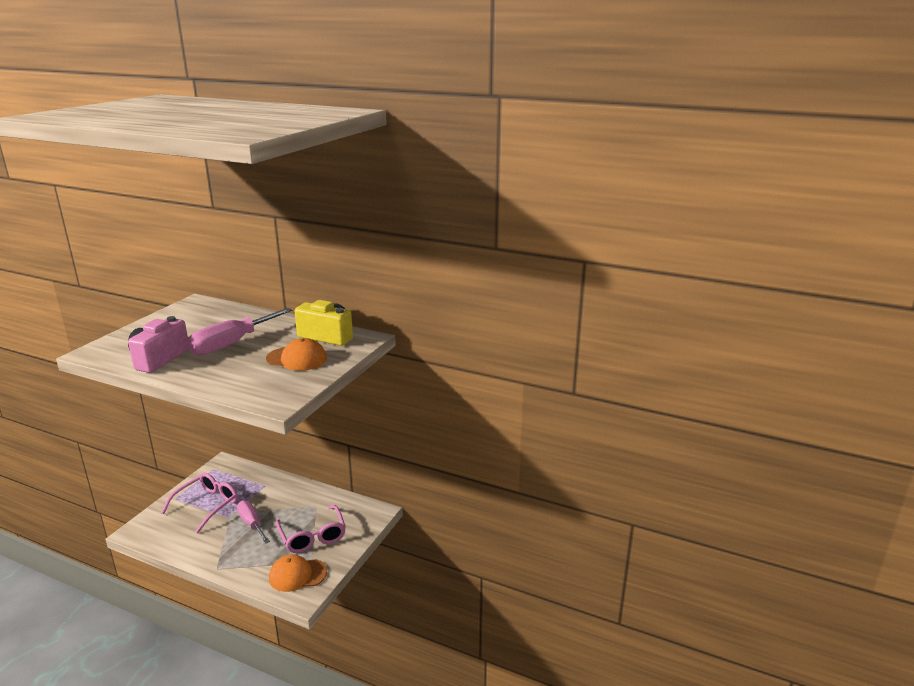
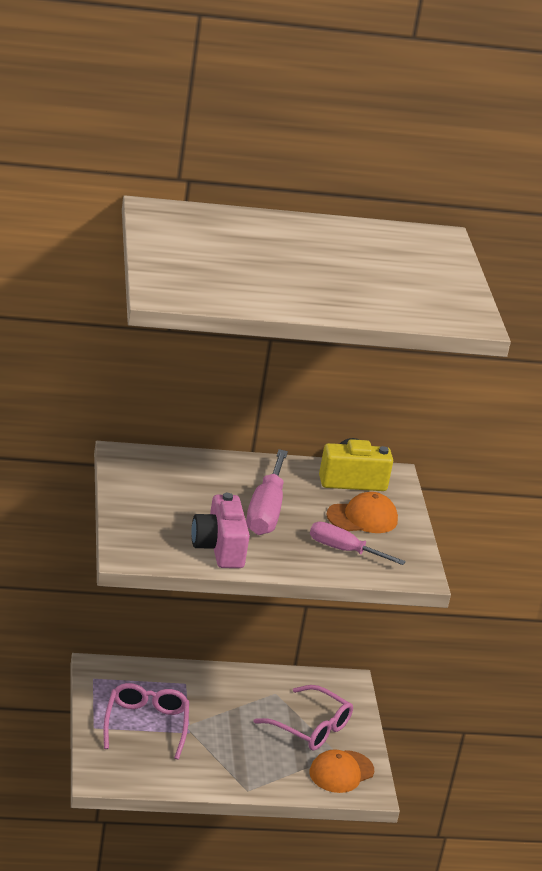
camera: 35 degrees left, 5 degrees up
pink screwdriver [237,500,270,544] -> pink screwdriver moved to [310,522,406,565]

